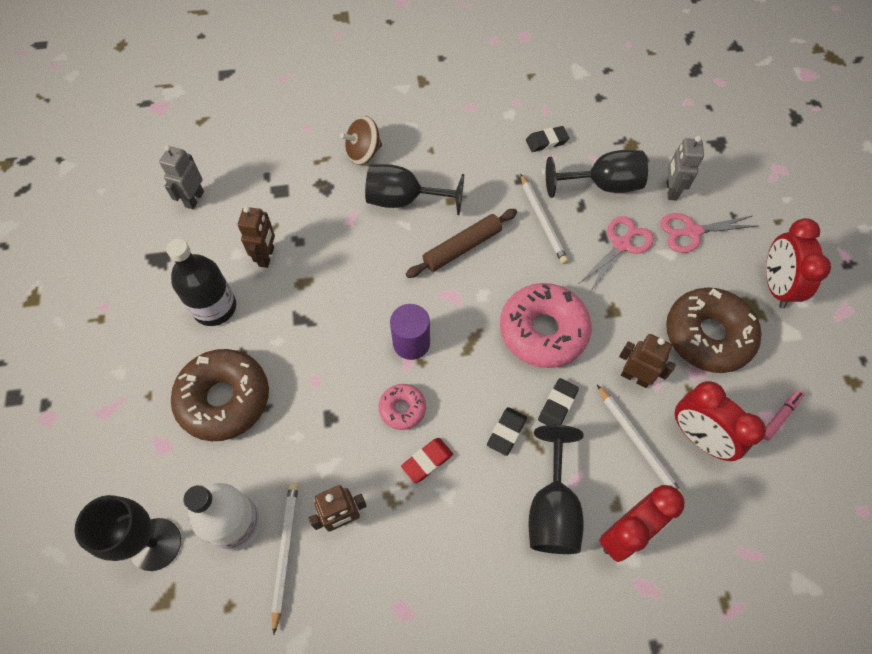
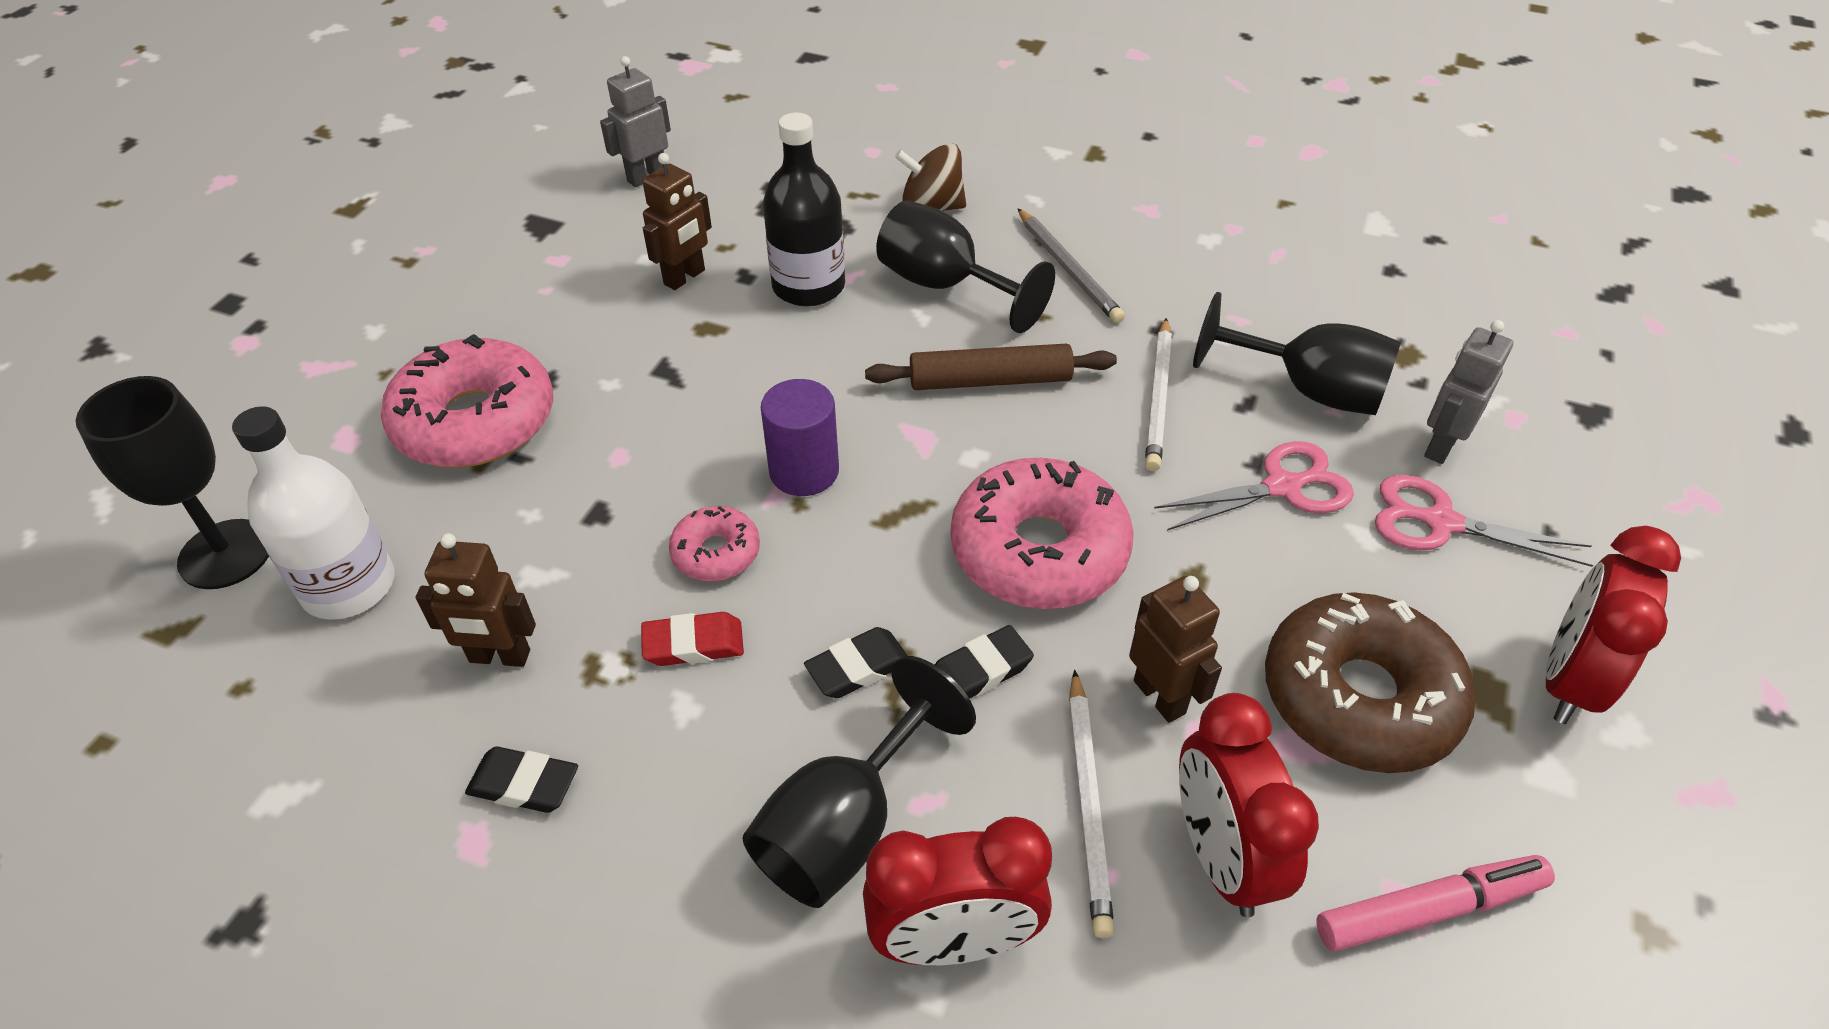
camera: 30 degrees right, 15 degrees down
black bottle [166,239,236,326] -> black bottle moved to [763,113,845,307]
brown donut [171,349,269,441] -> pink donut [381,334,553,467]
white pencil [271,482,298,635] -> none
black eraser [526,126,569,152] -> black eraser moved to [465,747,578,813]
pink marker [764,390,804,441] -> pink marker [1316,855,1555,952], size x1.58
none -> grey pencil [1018,208,1125,323]

